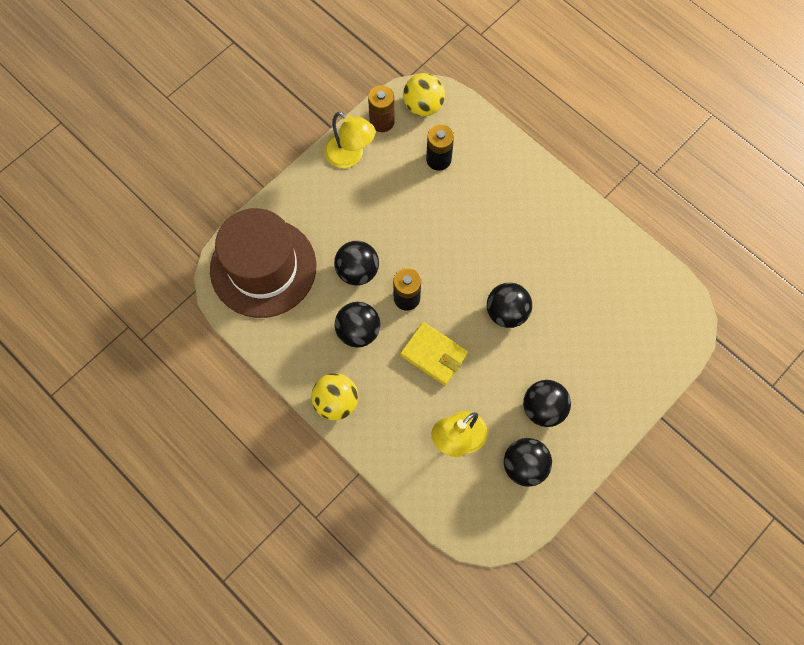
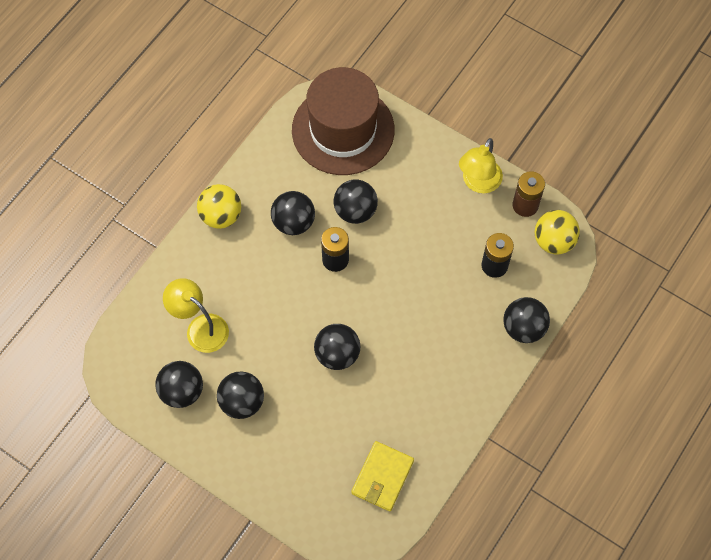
camera: 80 degrees right, 5 degrees down
yellow wallet [400,322,468,385] -> yellow wallet moved to [351,441,414,511]
none -> black ball [503,297,550,343]

